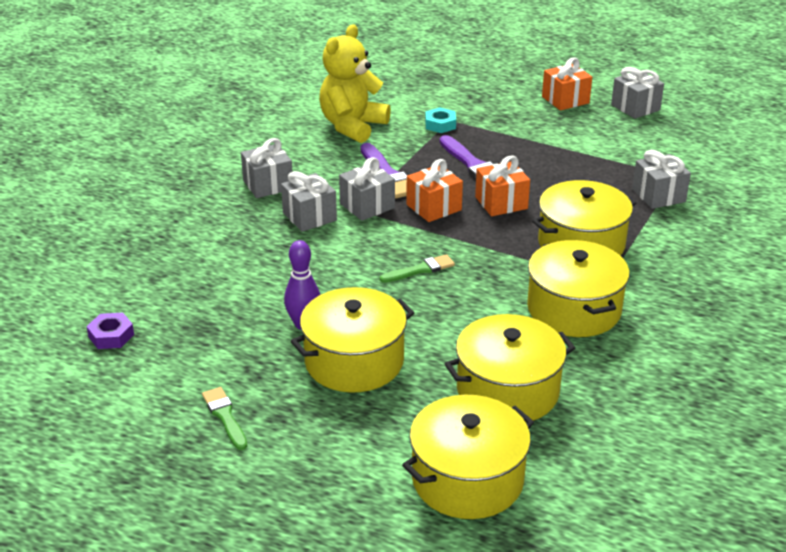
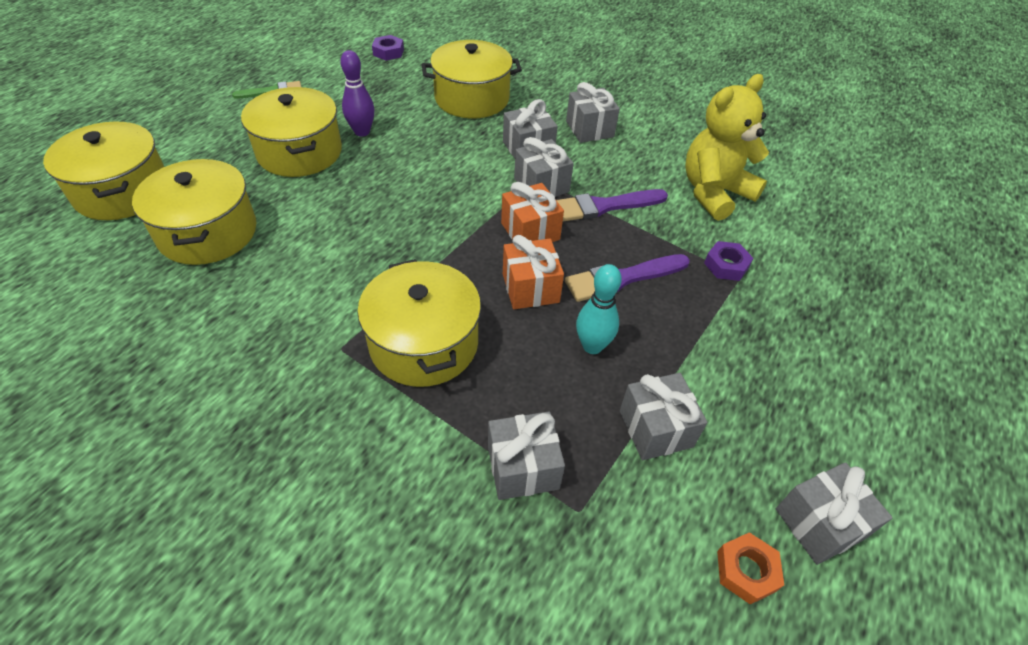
camera: 95 degrees right, 15 degrees up
yellow teddy bear [319,24,391,143] -> yellow teddy bear turned 75 degrees counterclockwise [685,74,769,221]
green brush [380,254,455,283] -> none
turquoise nut [425,107,456,133] -> purple nut [704,241,754,281]
yellow pot [527,240,630,337] -> yellow pot moved to [422,40,522,118]
orange gift [542,57,592,111] -> none
none -> turquoise bowling pin [576,264,622,354]
none -> grey gift [620,373,707,460]
none -> orange nut [717,532,784,605]

